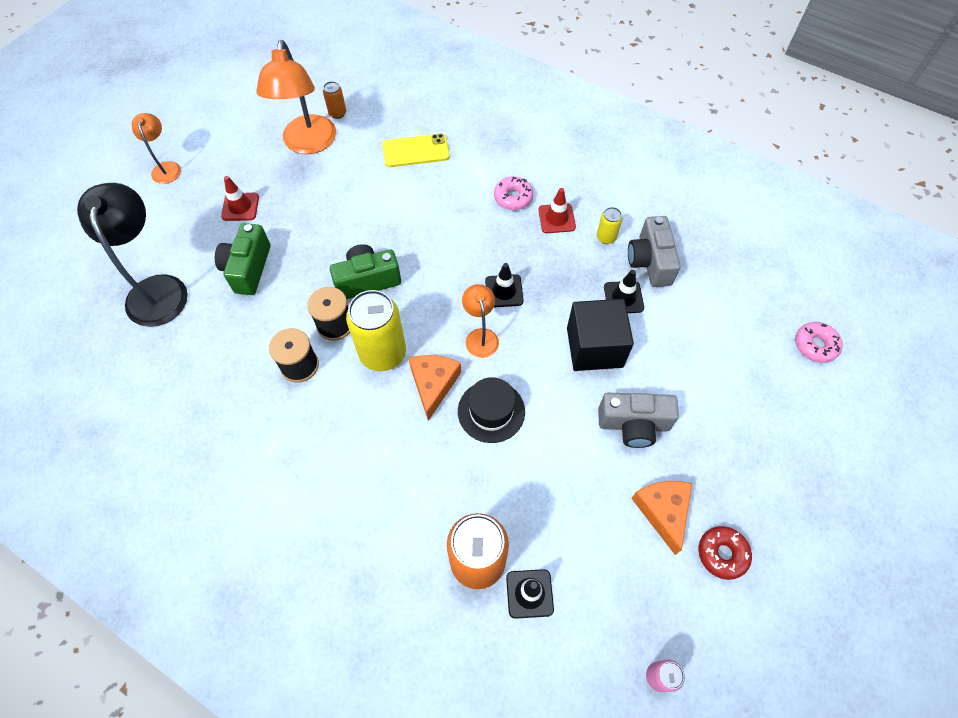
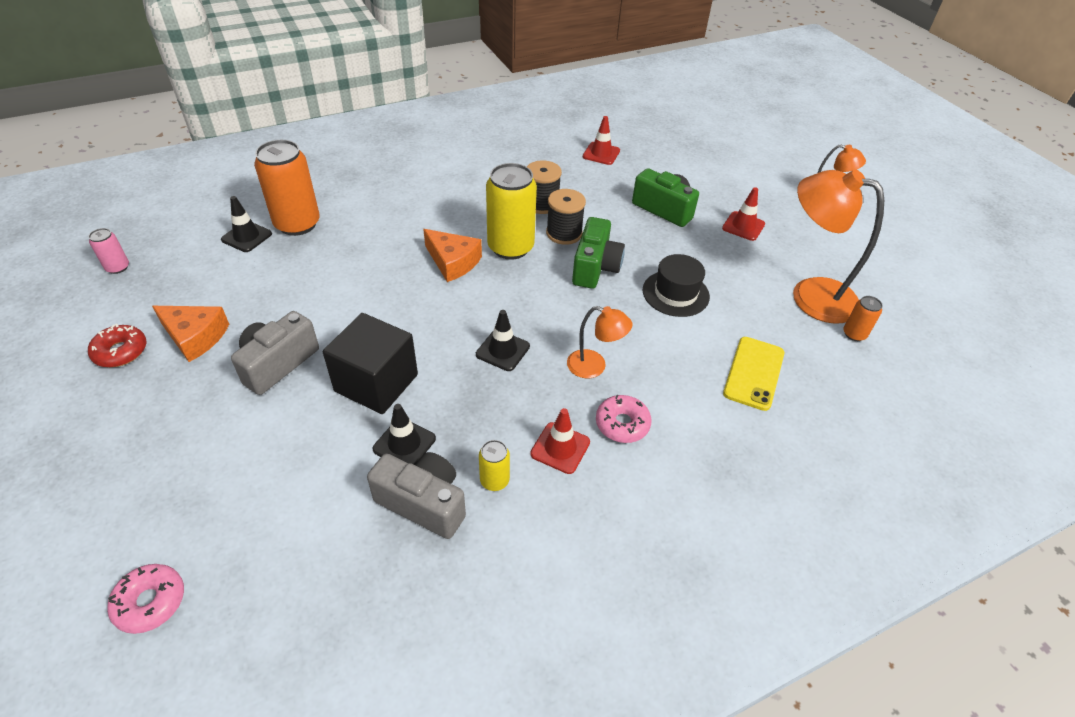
camera: 120 degrees right, 15 degrees down
black lamp [77,183,188,327] -> none
black hat [458,377,525,443] -> black hat moved to [643,254,710,317]
orange lamp [462,284,499,358] -> orange lamp moved to [567,306,633,378]
none -> red traffic cone [583,116,620,165]

